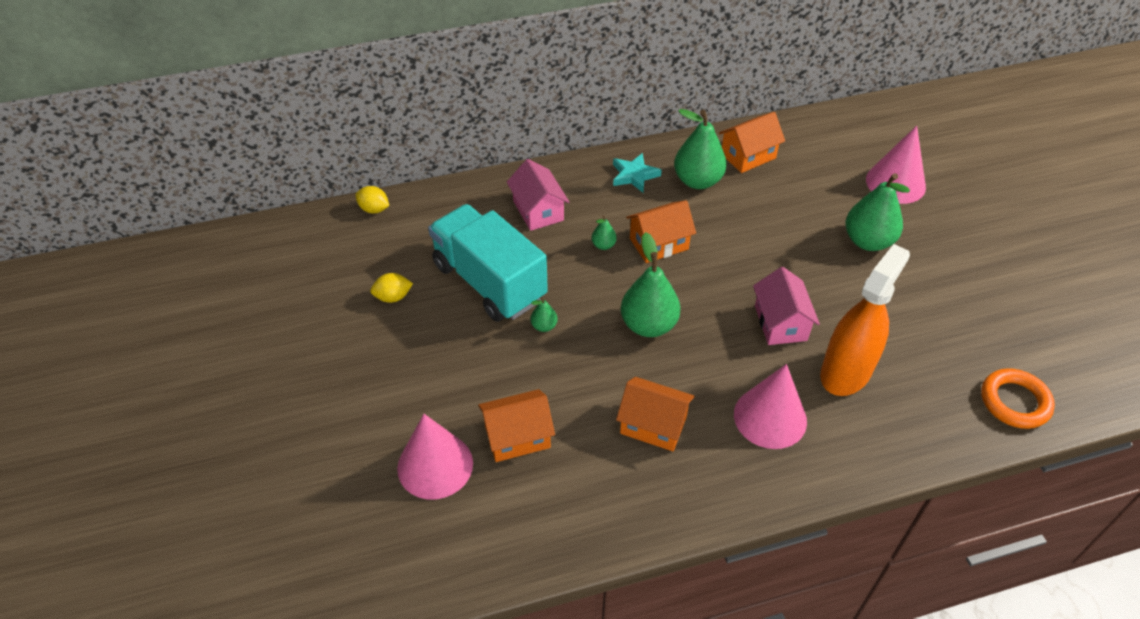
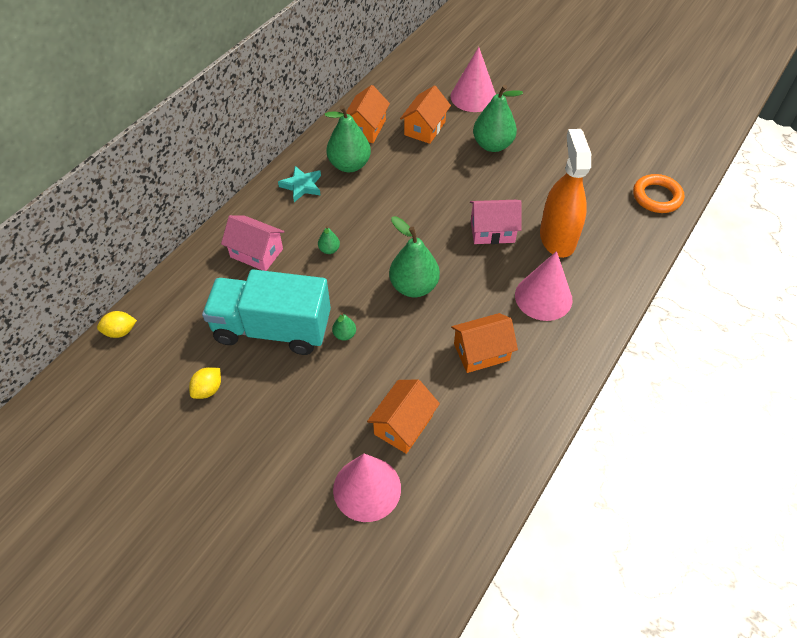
camera: 40 degrees left, 5 degrees up
orange house [626,200,696,263] -> orange house moved to [400,85,451,144]
pink house [753,267,820,345] -> pink house turned 45 degrees counterclockwise [470,200,522,244]

